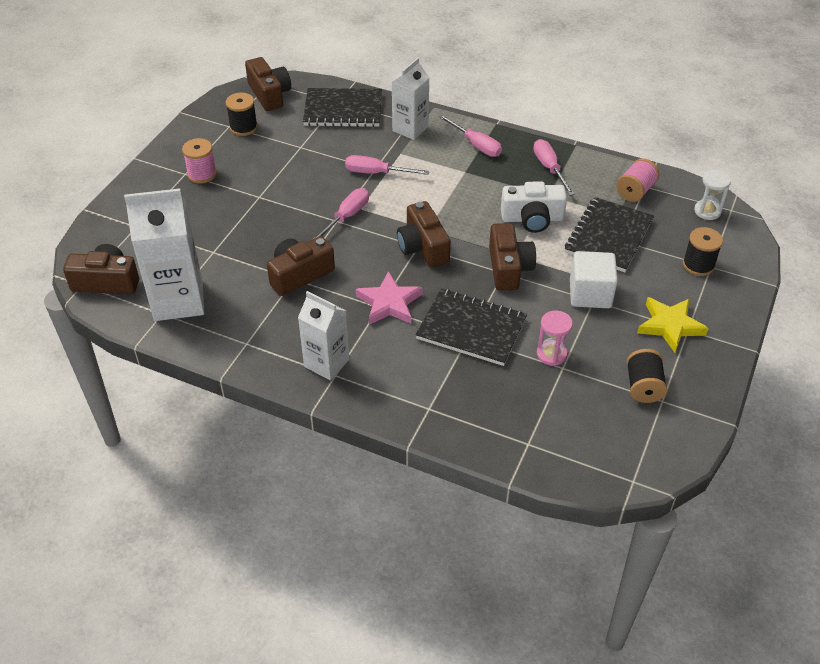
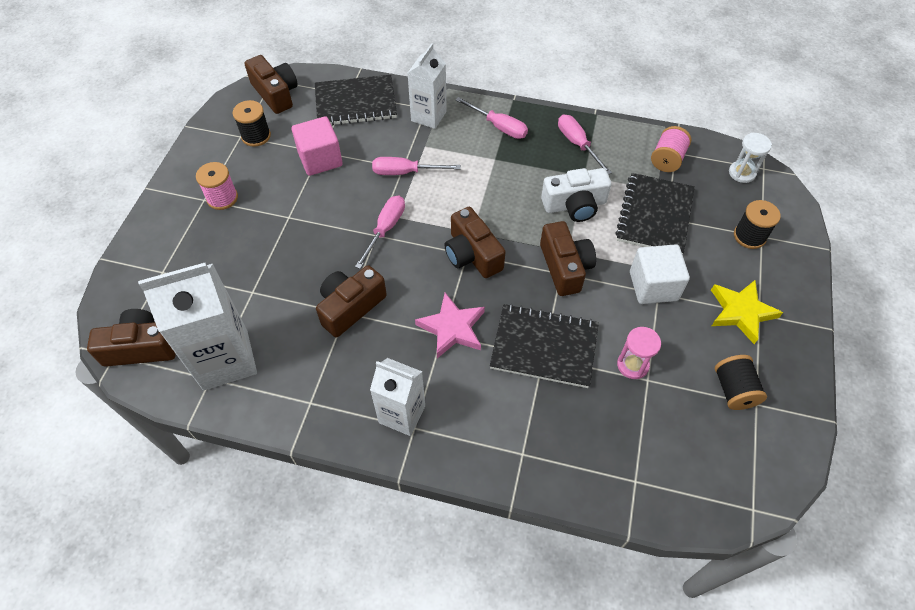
camera: 10 degrees left, 10 degrees up
none -> pink cube [292,116,343,176]

